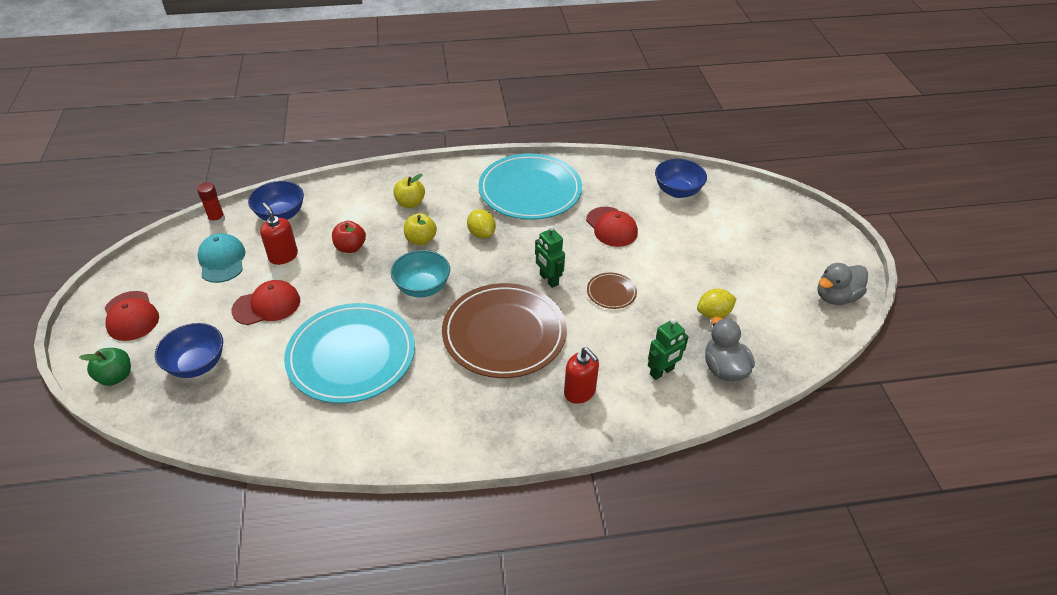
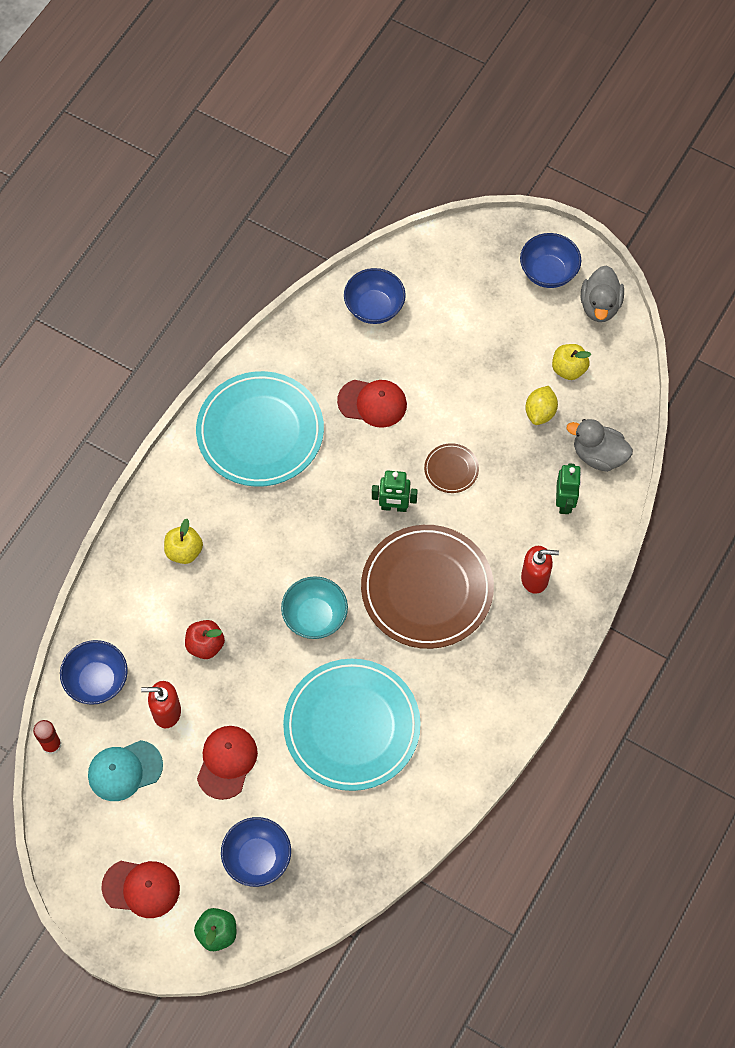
camera: 50 degrees left, 20 degrees up
turquoise cap [197,233,245,283] -> turquoise cap turned 45 degrees counterclockwise [88,740,163,801]
yellow apple [404,213,437,245] -> yellow apple moved to [552,344,591,380]
yellow lemon [467,209,496,239] -> none
none -> blue bowl [520,233,581,288]

